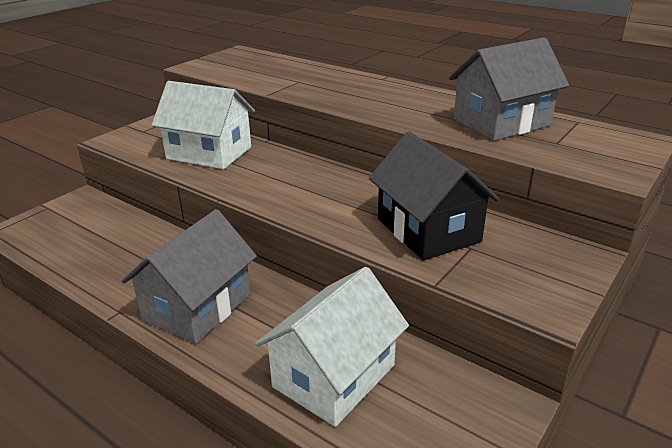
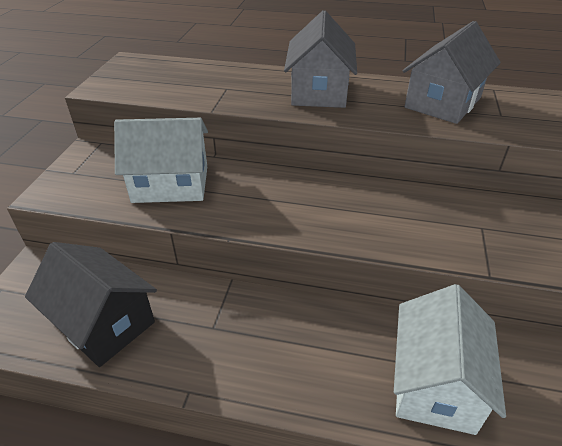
camera: 25 degrees left, 10 degrees up
grey house [122,209,257,344] -> grey house moved to [284,10,357,108]
black house [369,131,499,261] -> black house moved to [25,242,157,367]

